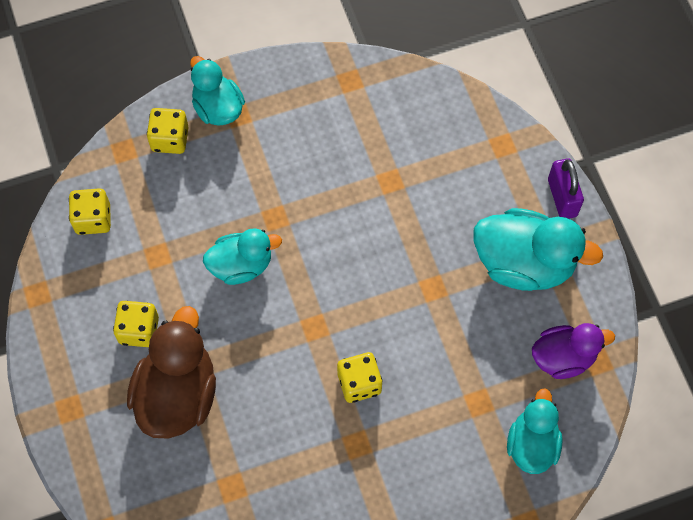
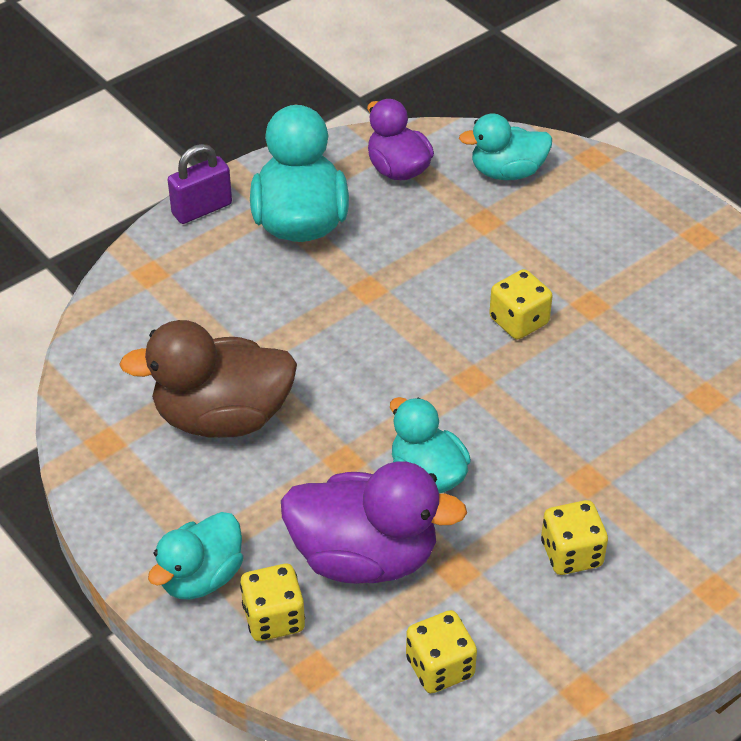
camera: 110 degrees left, 20 degrees down
brown duck [127,306,216,438] -> brown duck moved to [119,320,297,438]
none -> purple duck [281,461,467,584]

